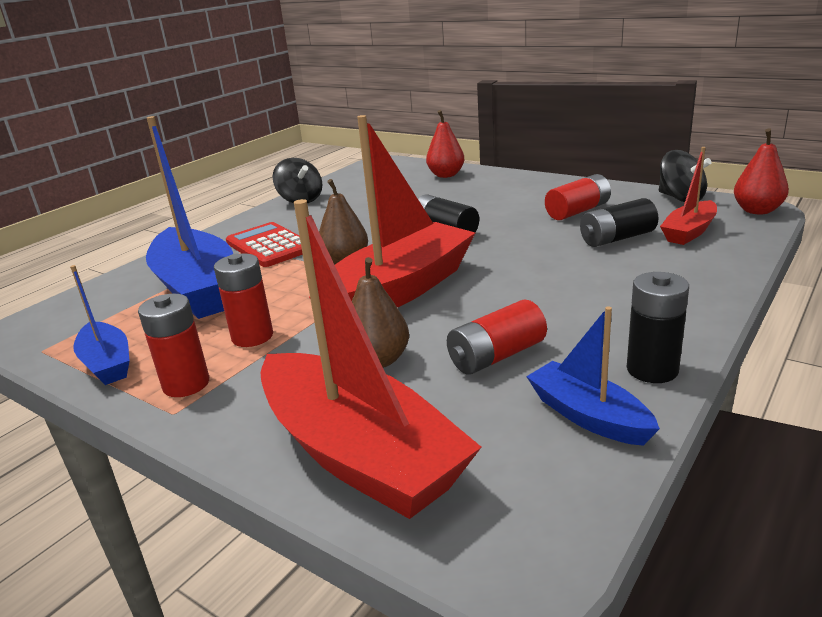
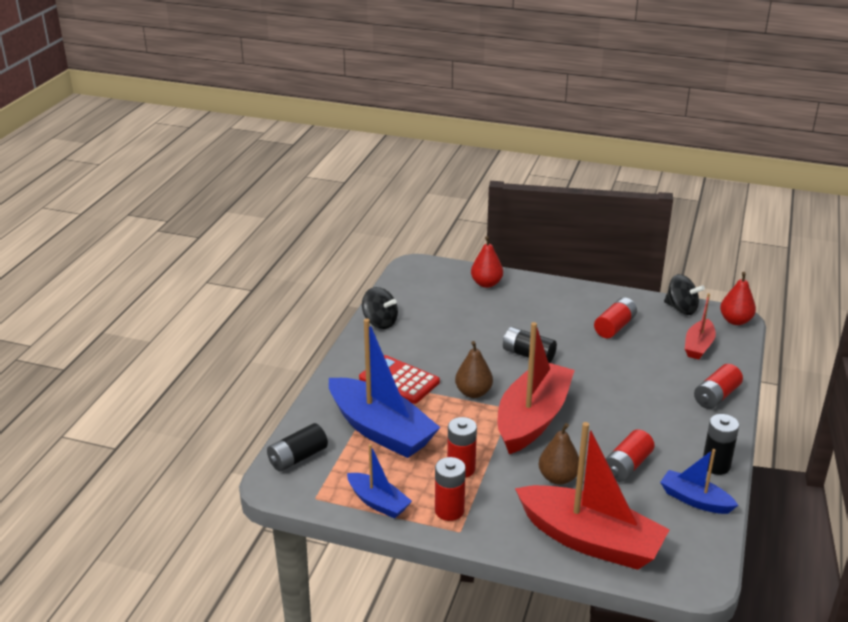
camera: 20 degrees left, 5 degrees up
black battery [580,198,658,247] -> black battery moved to [267,423,328,472]
none -> red battery [694,364,743,409]

